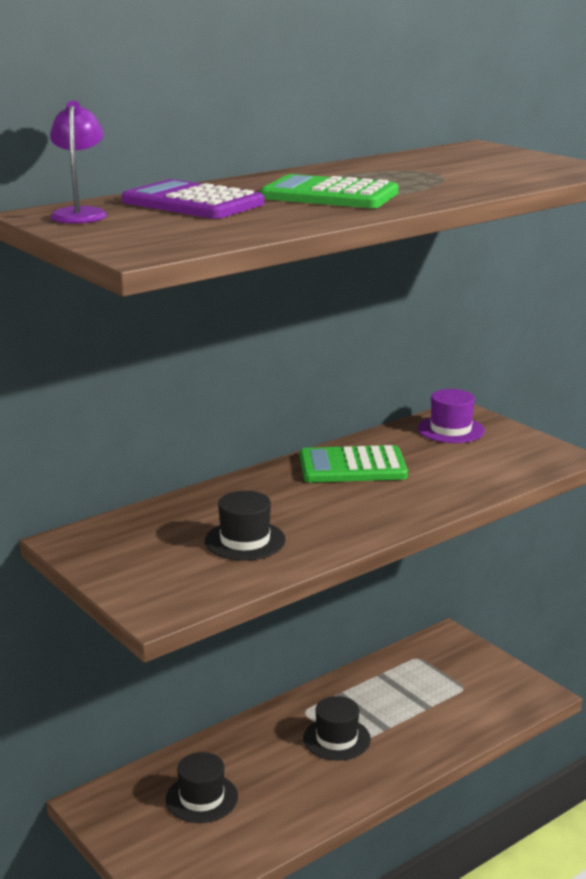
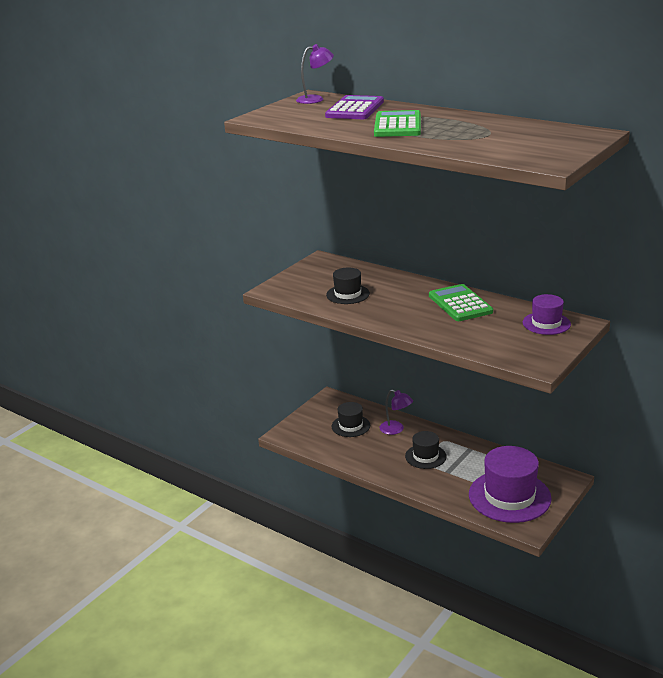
camera: 75 degrees right, 5 degrees up
none -> purple lamp [380,390,413,435]
none -> purple hat [469,446,552,523]

